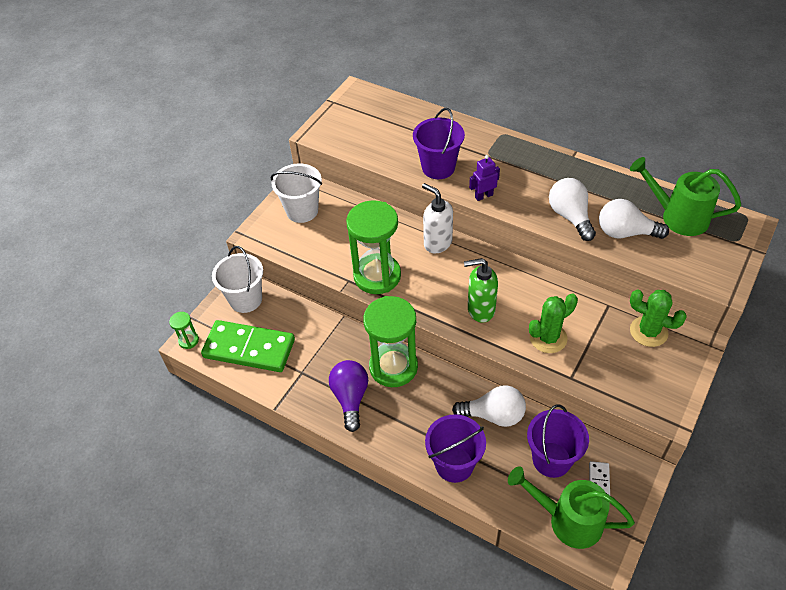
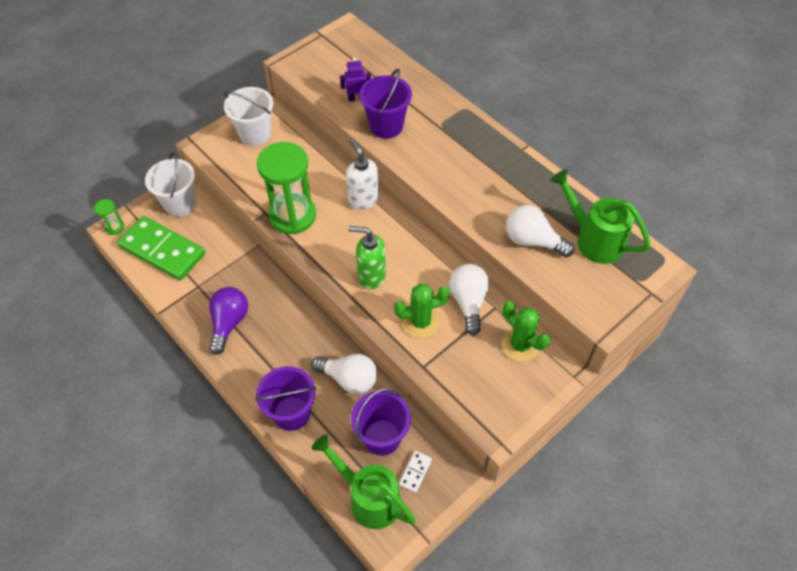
camera: 15 degrees right, 5 degrees up
green hourglass [363,296,418,387] -> none
purple robot [469,155,500,201] -> purple robot moved to [340,57,371,102]
white light bulb [549,178,596,241] -> white light bulb moved to [449,264,489,336]

